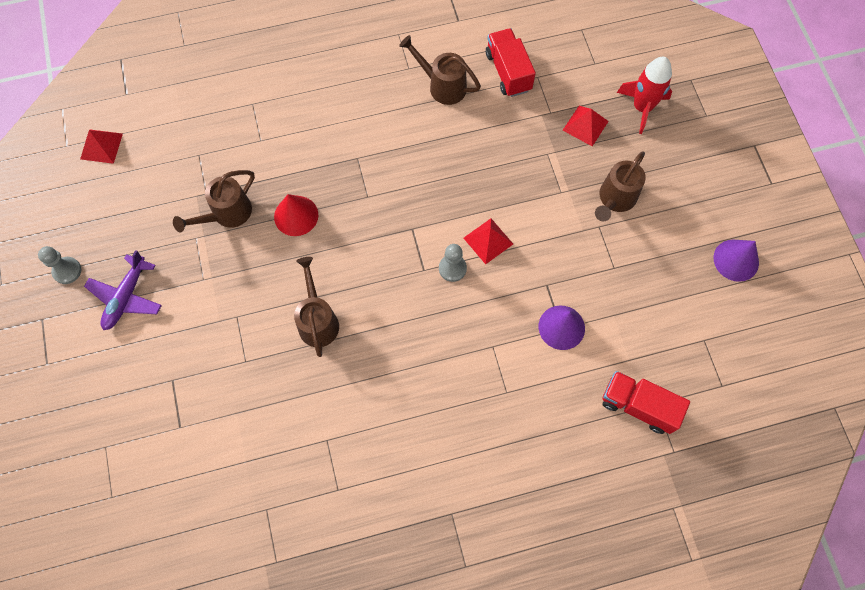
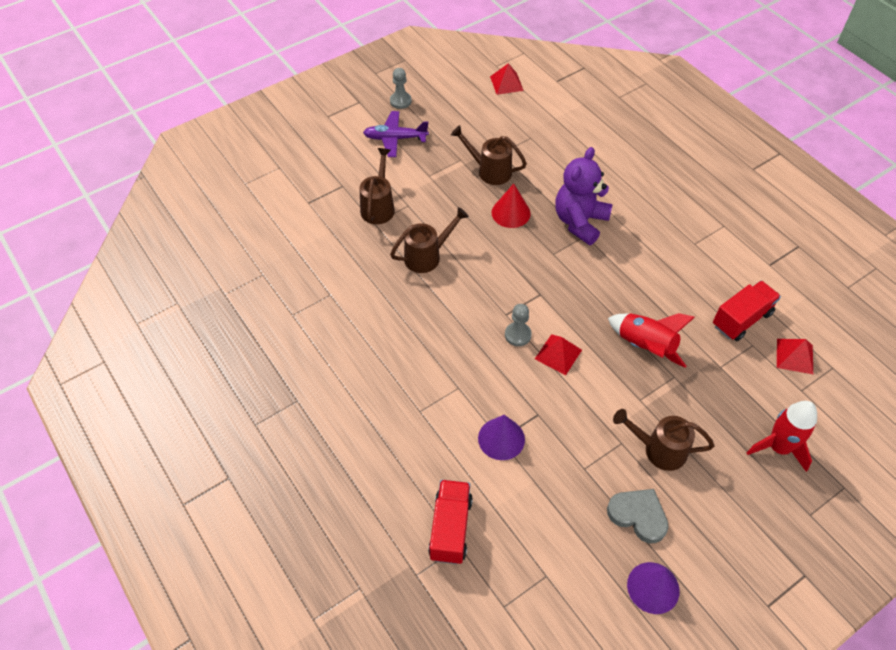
camera: 70 degrees right, 15 degrees down
brown watering can [399,35,481,105] -> brown watering can moved to [359,148,395,224]
red pyramid [563,106,609,146] -> red pyramid moved to [777,339,813,374]
none -> purple teddy bear [555,147,612,245]
none -> grey heart [607,489,669,543]
none -> red rocket [608,313,695,368]

